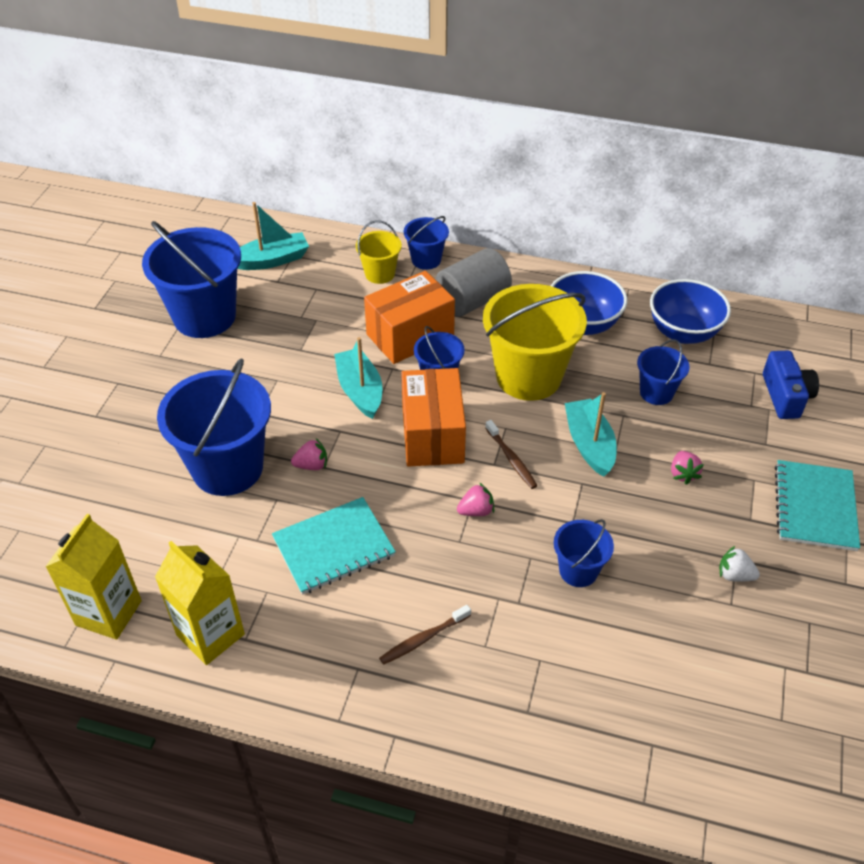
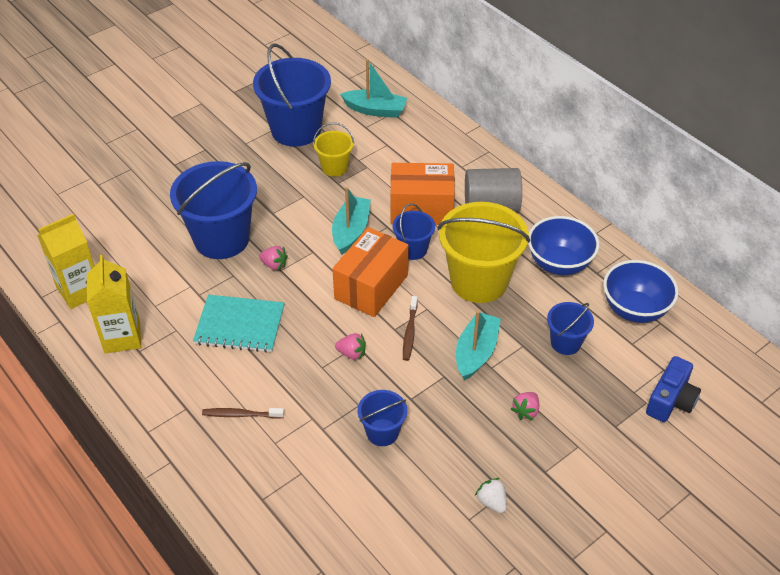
camera: 35 degrees right, 0 degrees up
yellow bucket [356,220,402,284] -> yellow bucket moved to [313,122,354,177]
blue bucket [404,216,449,270] -> none
turquoise notebook [775,460,860,551] -> none

